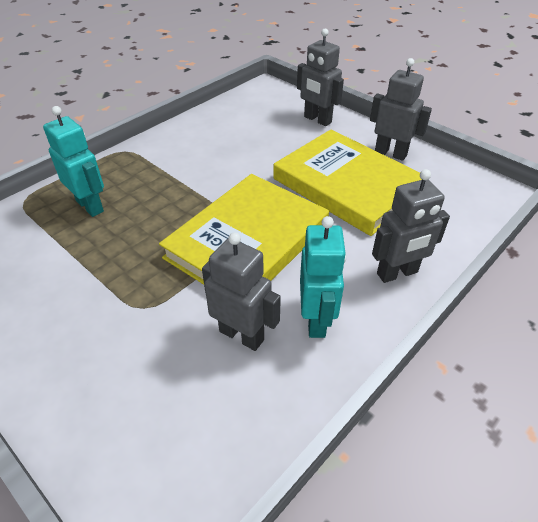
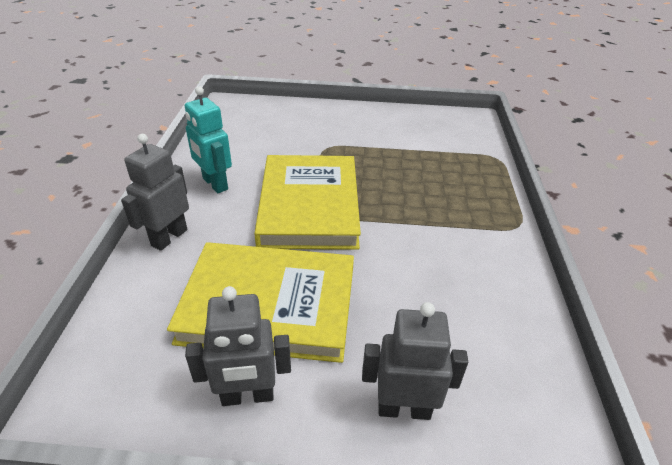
camera: 140 degrees right, 5 degrees down
turquoise robot [43,106,104,217] -> none
grey robot [202,232,281,351] -> none

